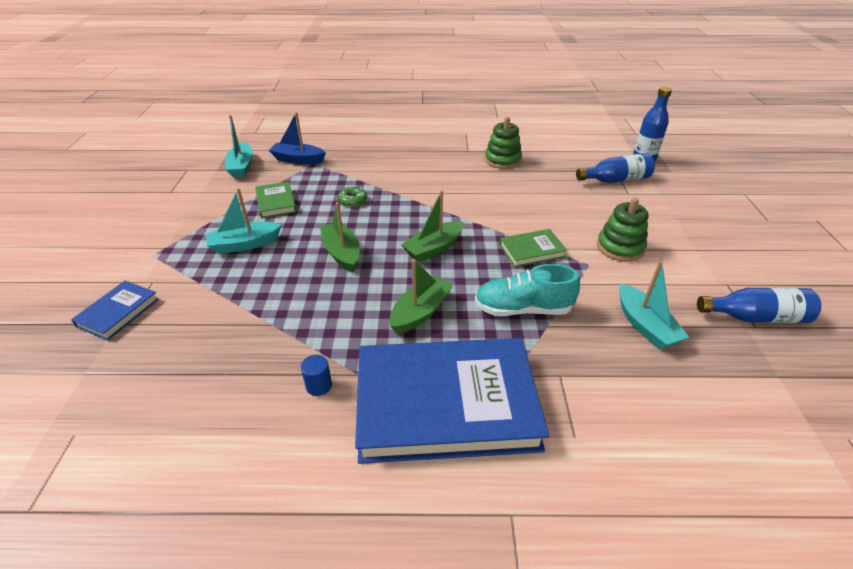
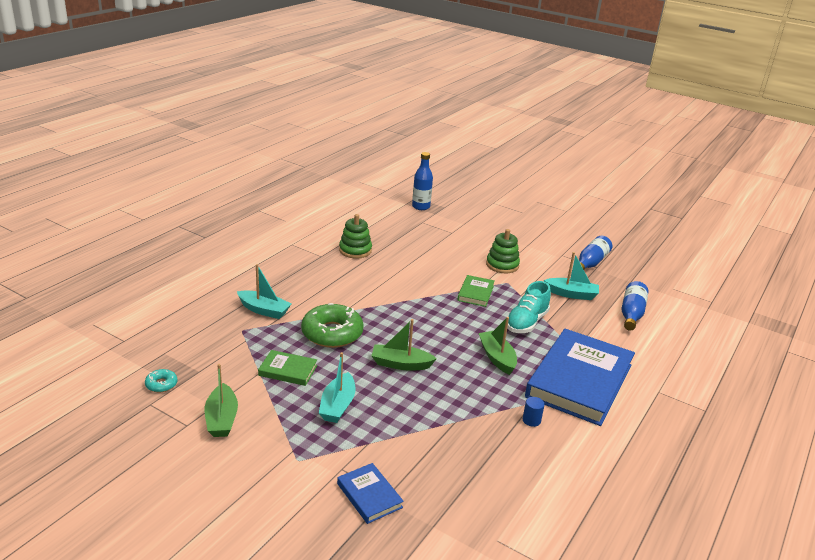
camera: 60 degrees left, 10 degrees down
turquoise boat [225,115,253,178] -> turquoise boat moved to [237,264,291,319]
blue boat [269,112,326,164] -> none
green donut [338,187,367,207] -> green donut [301,303,364,348], size x2.21
green boat [401,190,463,262] -> green boat moved to [204,364,238,437]
blue bottle [576,153,655,183] -> blue bottle moved to [622,281,648,331]
none -> turquoise donut [145,369,177,392]

